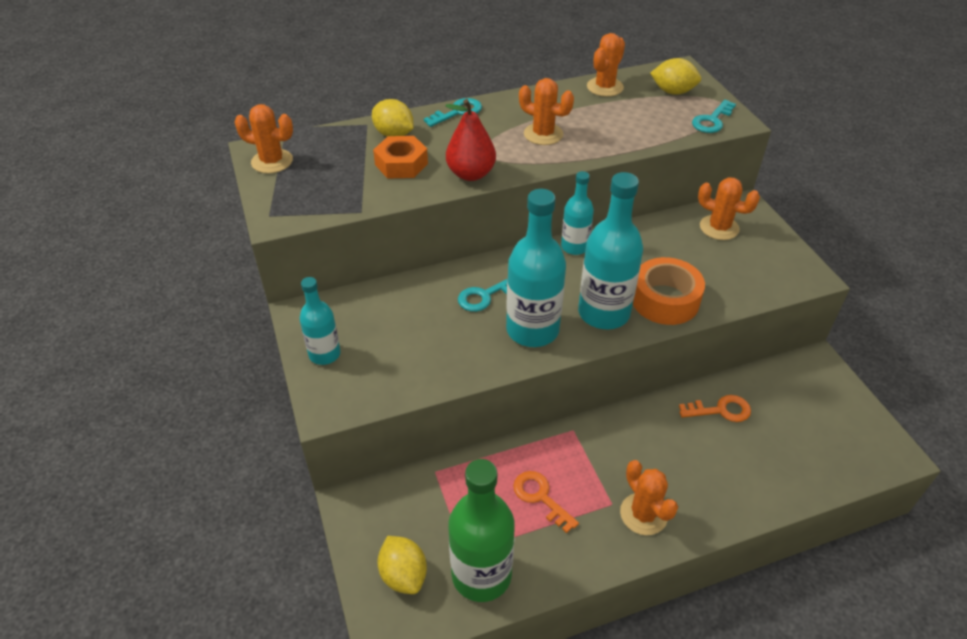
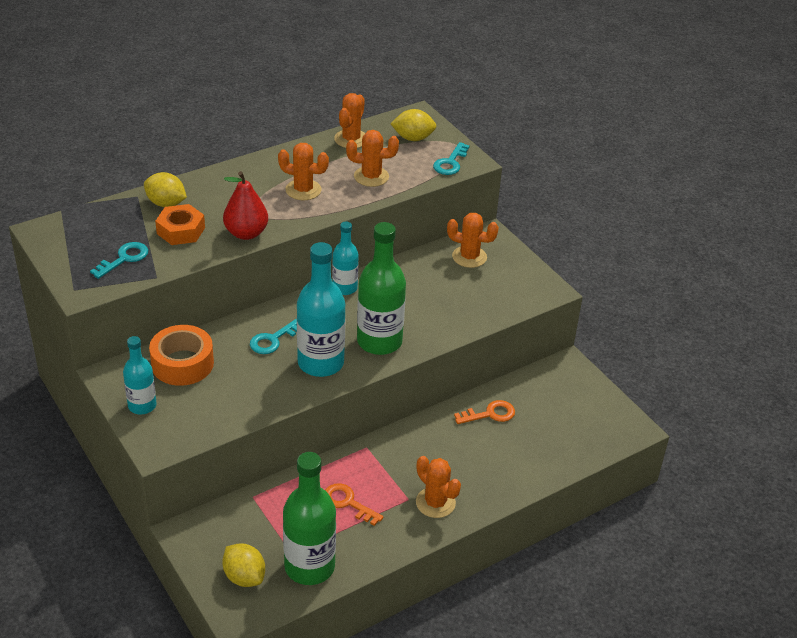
camera: 15 degrees left, 5 degrees down
orange cactus [234,104,293,173] -> orange cactus moved to [346,130,399,187]
turquoise key [424,98,482,127] -> turquoise key moved to [90,242,148,279]
turquoise bottle [578,172,643,329] -> green bottle [357,222,406,355]
orange tape [633,257,705,325] -> orange tape moved to [149,325,214,386]

